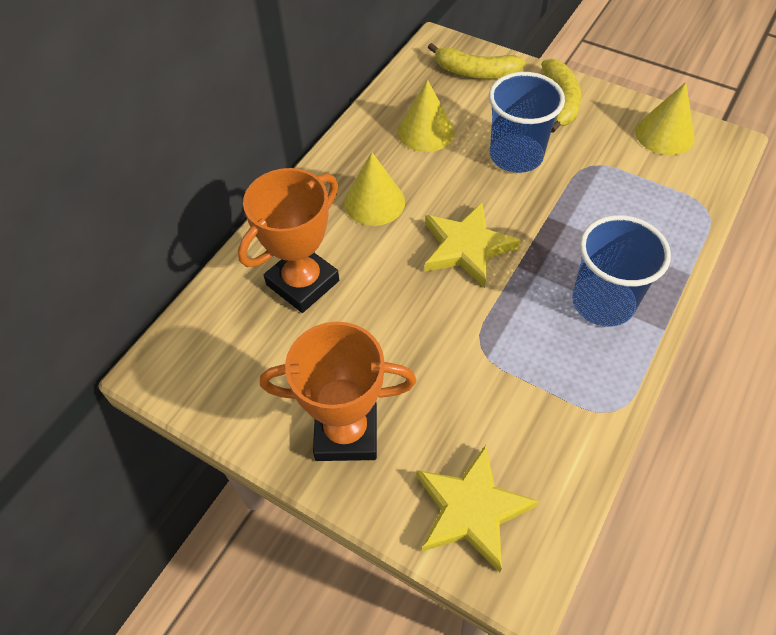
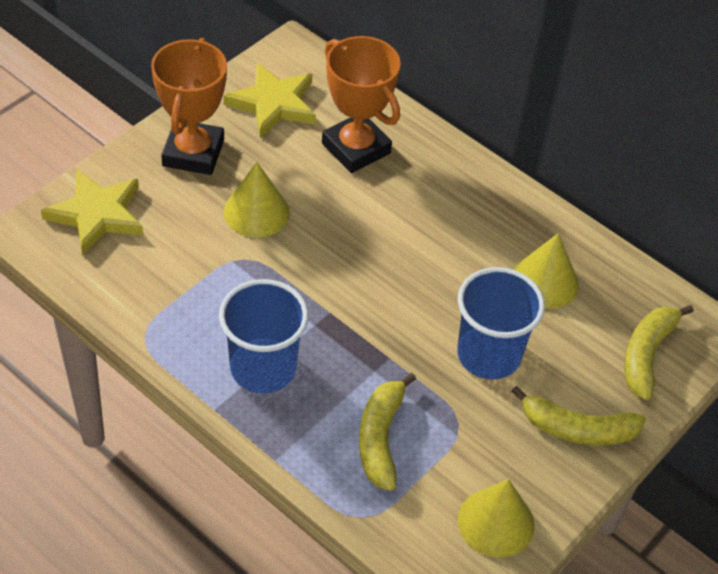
camera: 95 degrees right, 5 degrees down
yellow cone [344,152,405,226] -> yellow cone moved to [224,162,290,238]
yellow star [425,203,521,288] -> yellow star moved to [223,62,316,138]
none -> yellow banana [359,373,416,491]

